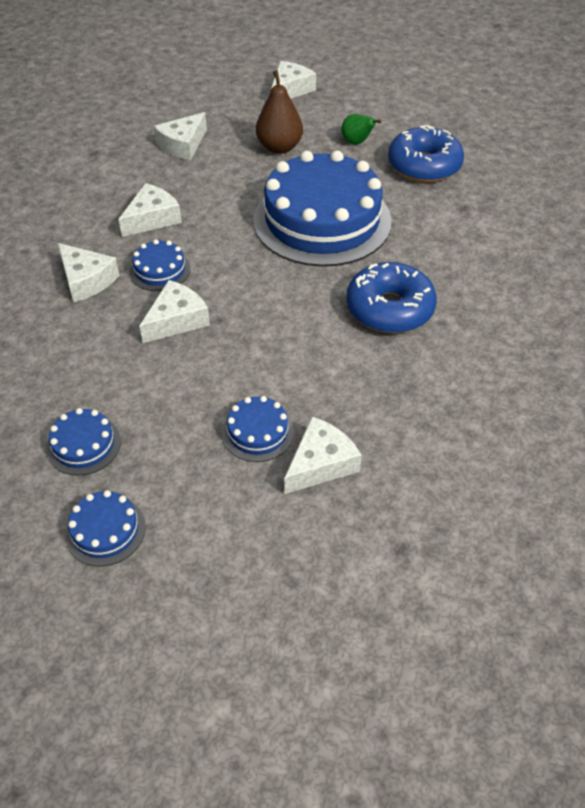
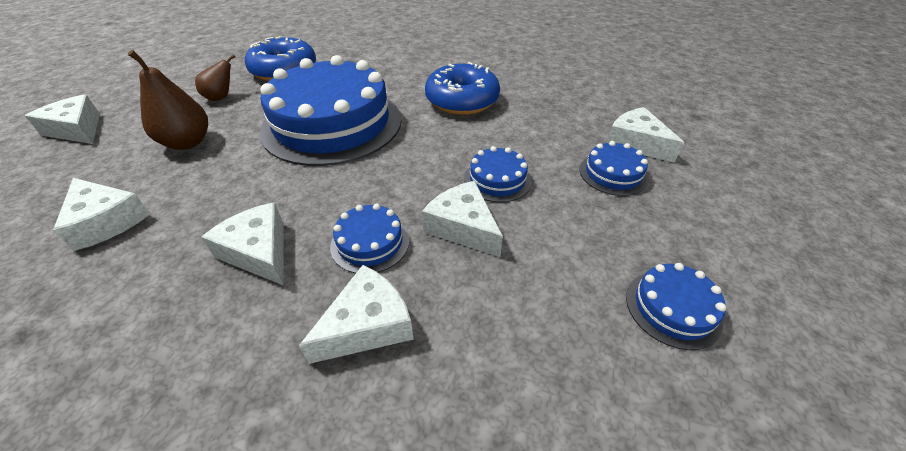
camera: 85 degrees left, 5 degrees down
blue cake [65,490,146,566] -> blue cake moved to [464,146,531,203]
green pear [341,114,382,144] -> brown pear [195,54,236,101]

